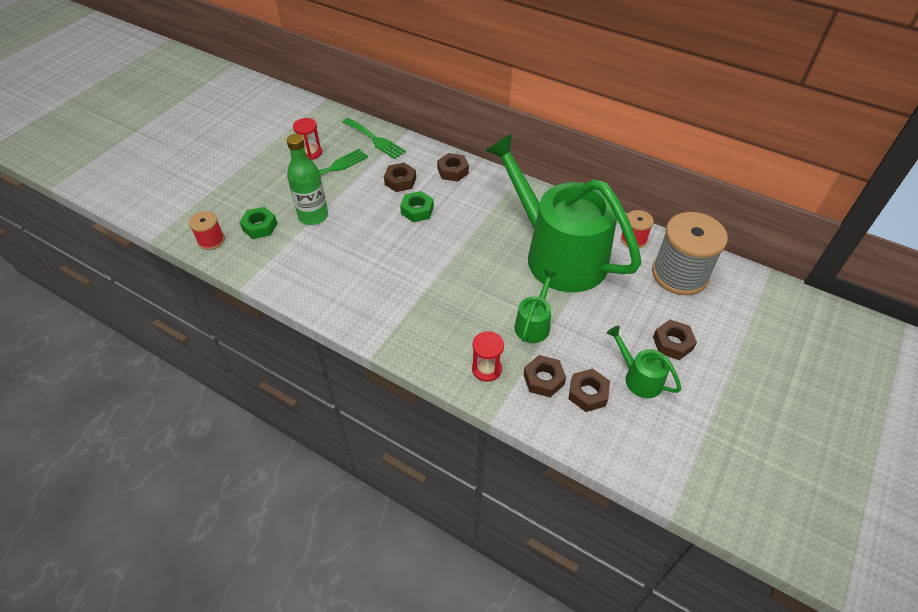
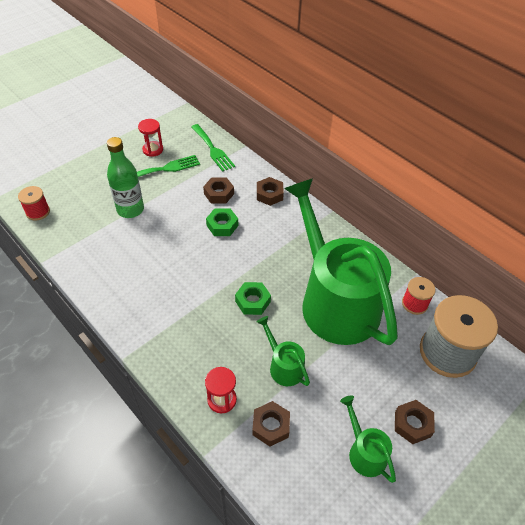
camera: 15 degrees right, 0 degrees up
green nut [239,207,278,239] -> green nut moved to [235,282,271,315]
green watering can [514,270,557,343] -> green watering can turned 75 degrees counterclockwise [257,316,310,386]
brown nut [568,368,610,412] -> none

